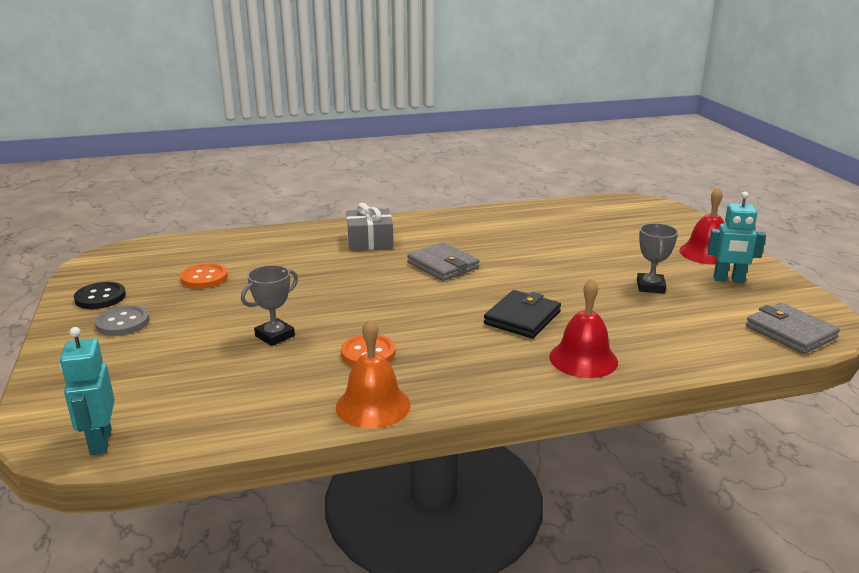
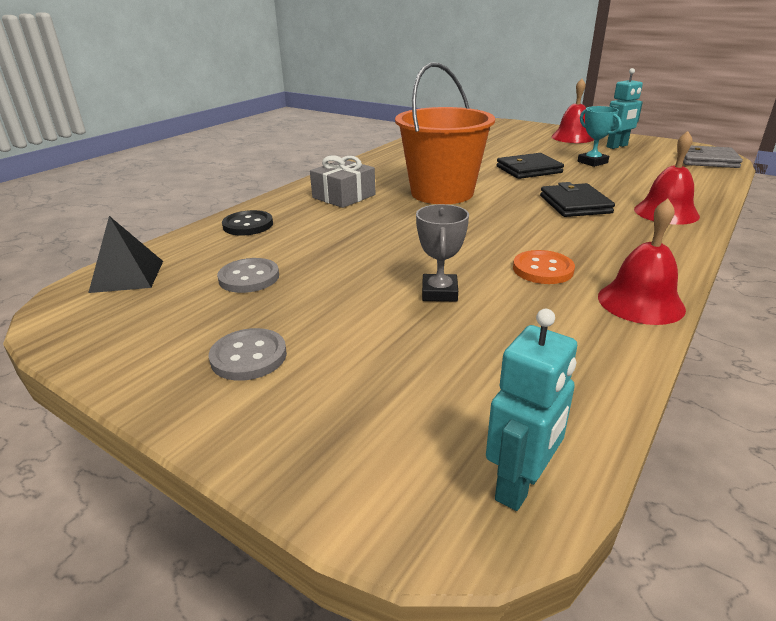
camera: 40 degrees left, 5 degrees up
turquoise robot [60,327,115,455] -> turquoise robot turned 90 degrees counterclockwise [486,309,577,511]
black button [74,282,126,309] -> black button moved to [222,210,273,236]
orange button [180,263,228,289] -> grey button [217,258,279,293]
orange bell [336,319,410,429] -> red bell [598,199,686,325]
grey wallet [407,242,479,281] -> orange bucket [395,63,495,204]
grey trophy [637,223,678,293] -> turquoise trophy [578,106,622,167]
none -> black pyramid [88,216,163,293]
none -> black wallet [497,153,564,179]

